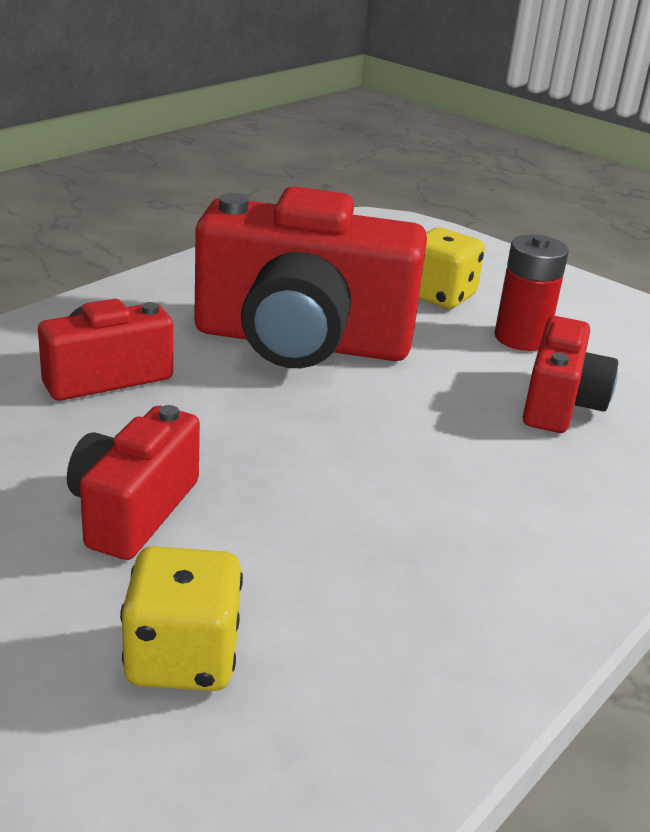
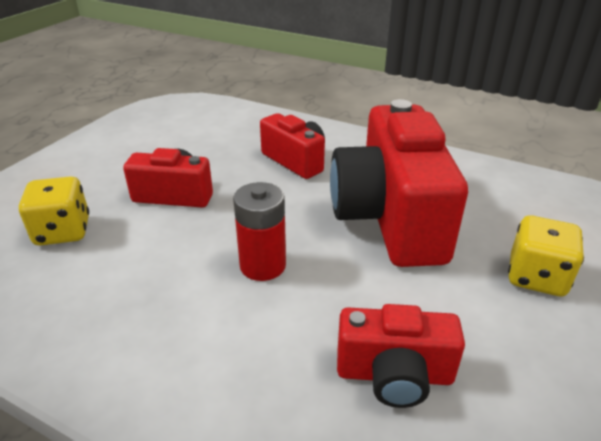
camera: 80 degrees right, 5 degrees up
red battery [494,235,569,351] -> red battery moved to [233,182,286,281]

